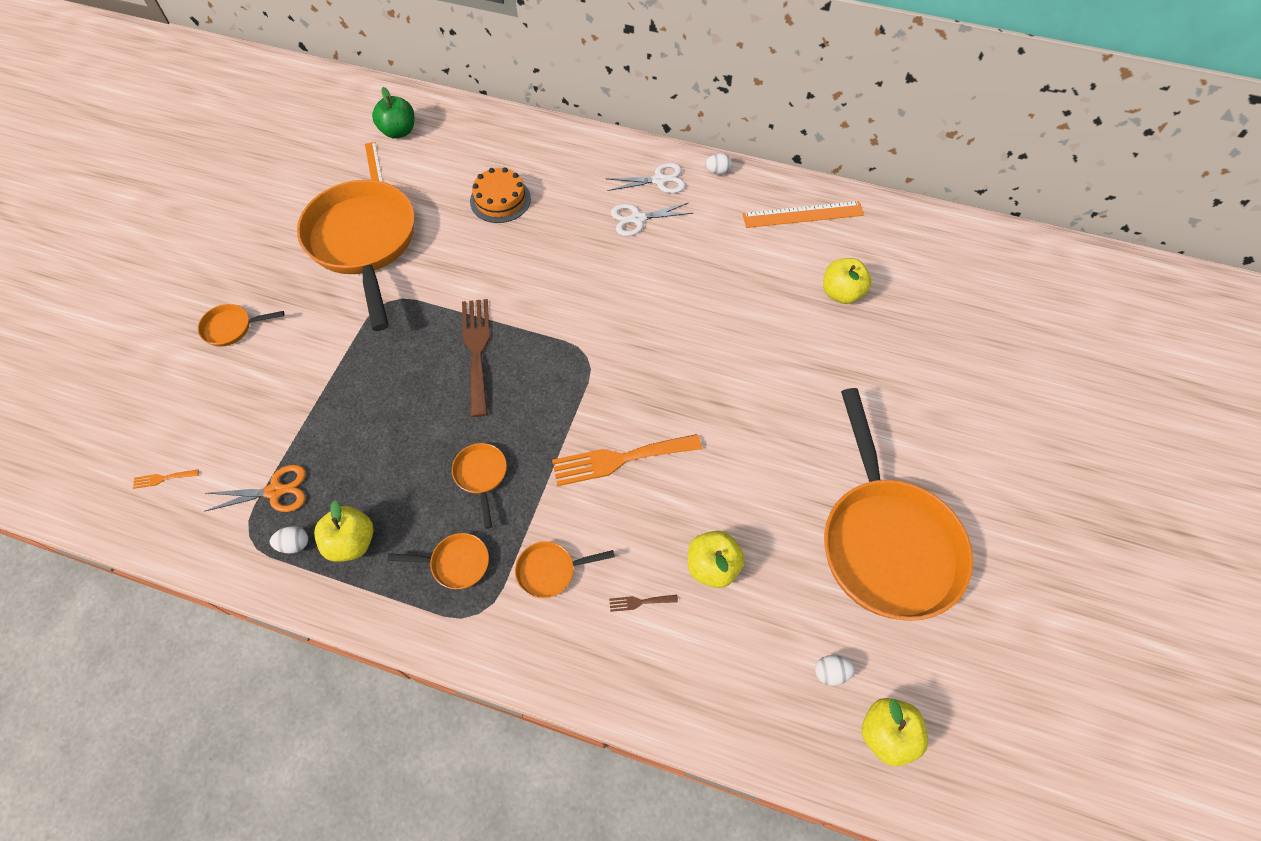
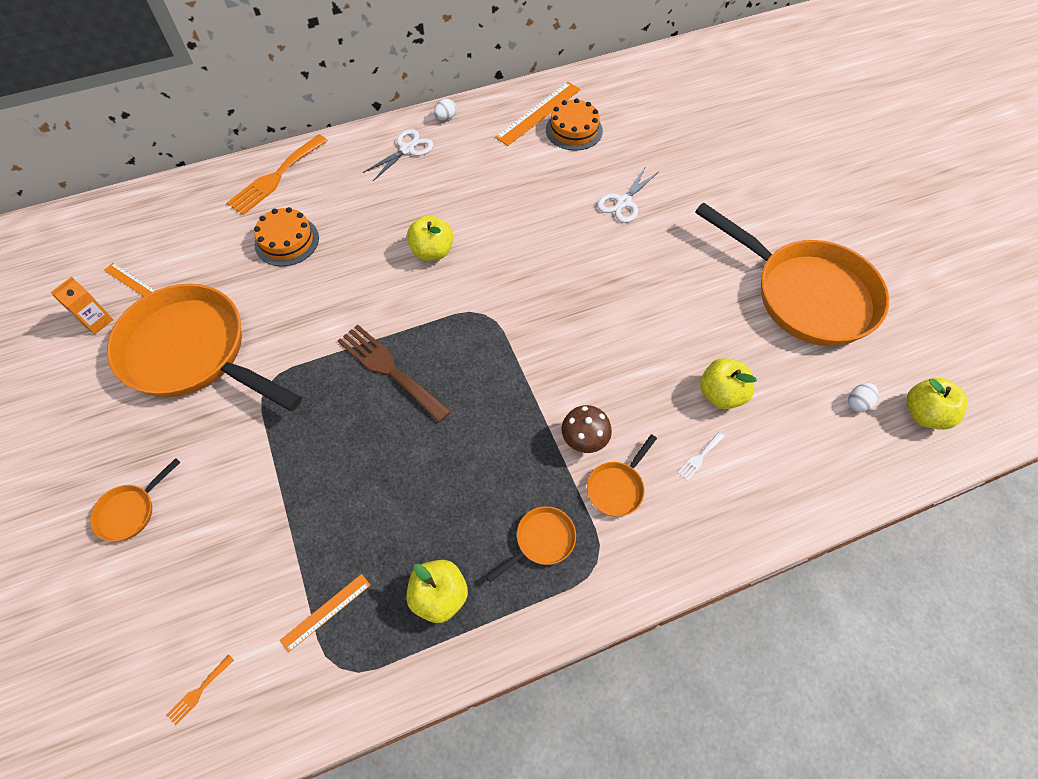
camera: 40 degrees left, 0 degrees up
orange scissors [205,465,306,512] -> orange ruler [280,574,370,653]
white egg [270,526,308,554] -> none
green apple [372,87,414,139] -> none
orange pan [452,443,507,529] -> none
orange fork [552,434,702,486] -> orange fork moved to [227,134,328,215]
brown fork [609,595,678,612] -> white fork [678,432,725,481]
white scissors [611,202,693,236] -> white scissors moved to [597,166,658,223]
yellow apple [823,258,871,304] -> yellow apple moved to [407,215,453,261]
none -> orange carton [51,277,113,334]
none -> orange cake [546,98,603,151]
none -> brown mushroom [561,405,612,453]

